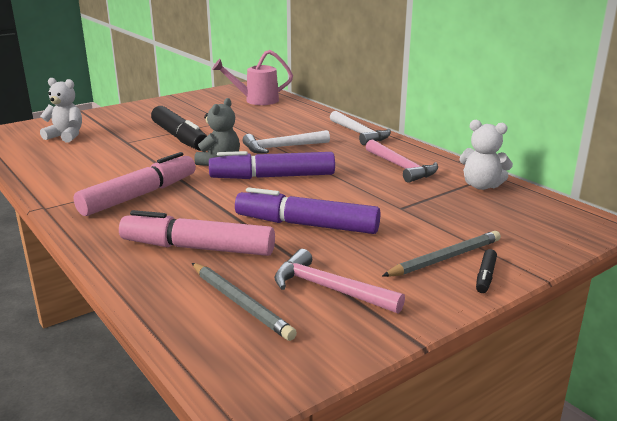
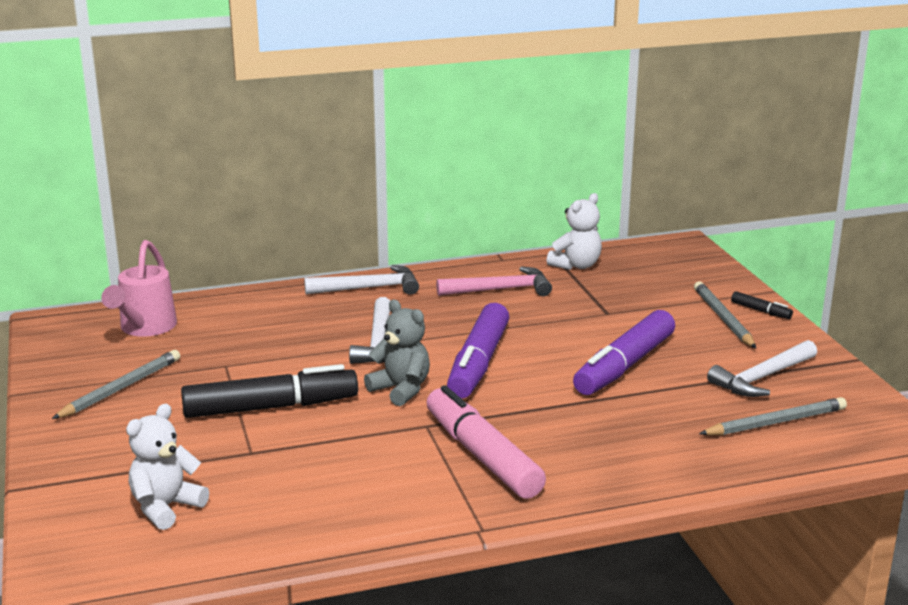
camera: 70 degrees left, 0 degrees up
pink marker [119,210,275,256] -> none
pink hammer [274,249,405,314] -> white hammer [707,340,817,397]
none -> grey pencil [52,350,180,419]

